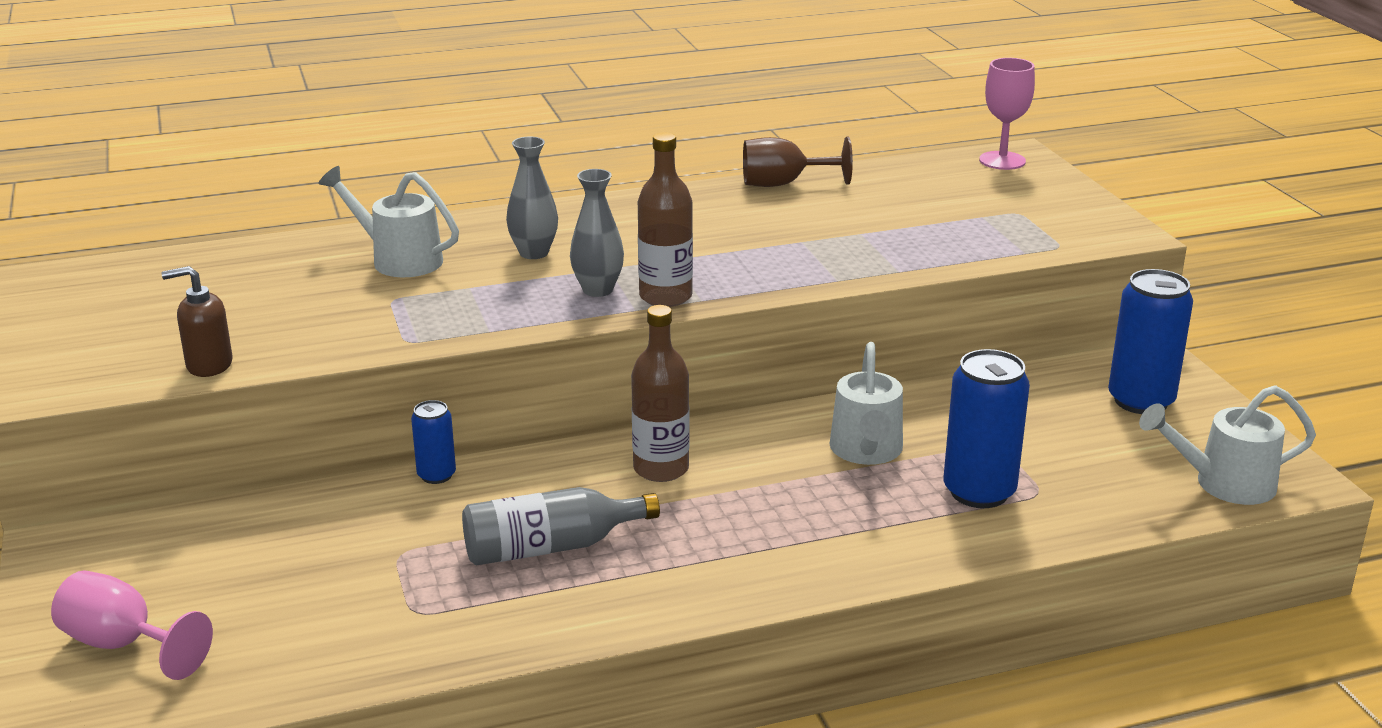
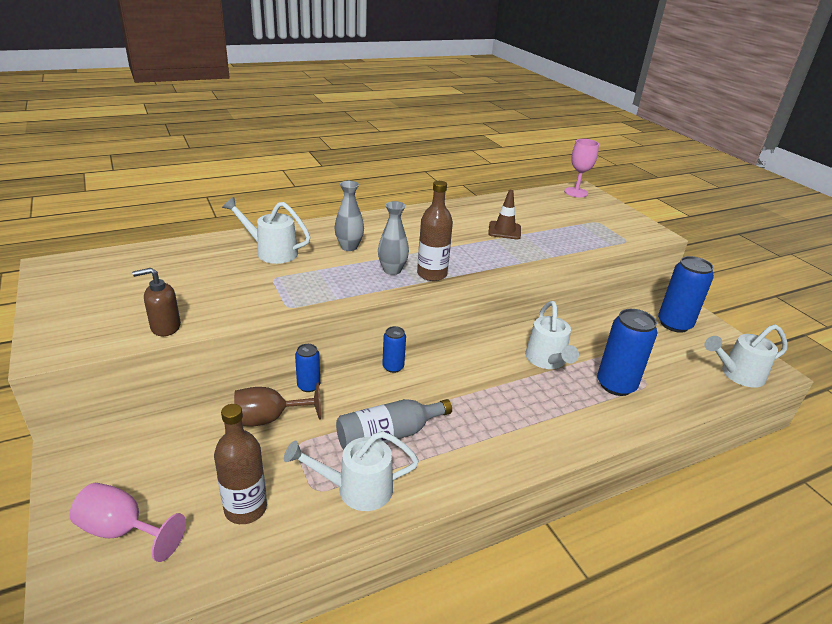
camera: 10 degrees left, 5 degrees up
brown bottle [631,305,690,482] -> brown bottle moved to [214,404,267,524]
brown goblet [743,137,853,187] -> brown goblet moved to [234,382,321,426]
none -> white watering can [284,431,419,511]
none -> blue can [382,326,406,373]
none -> brown traffic cone [488,190,521,239]

